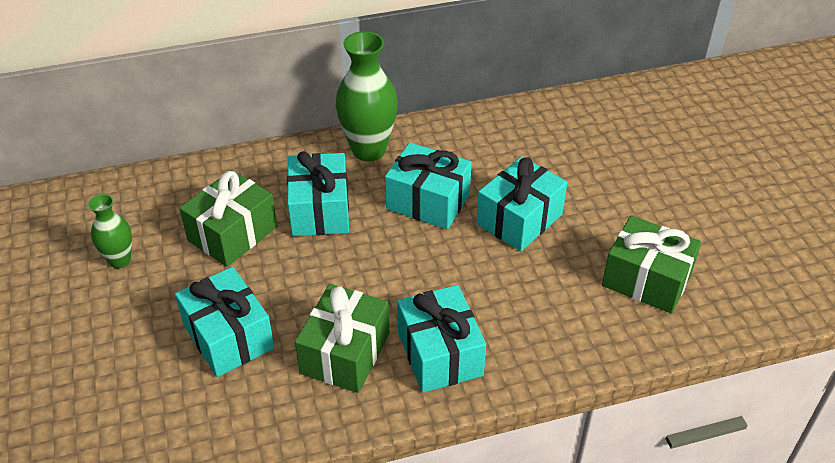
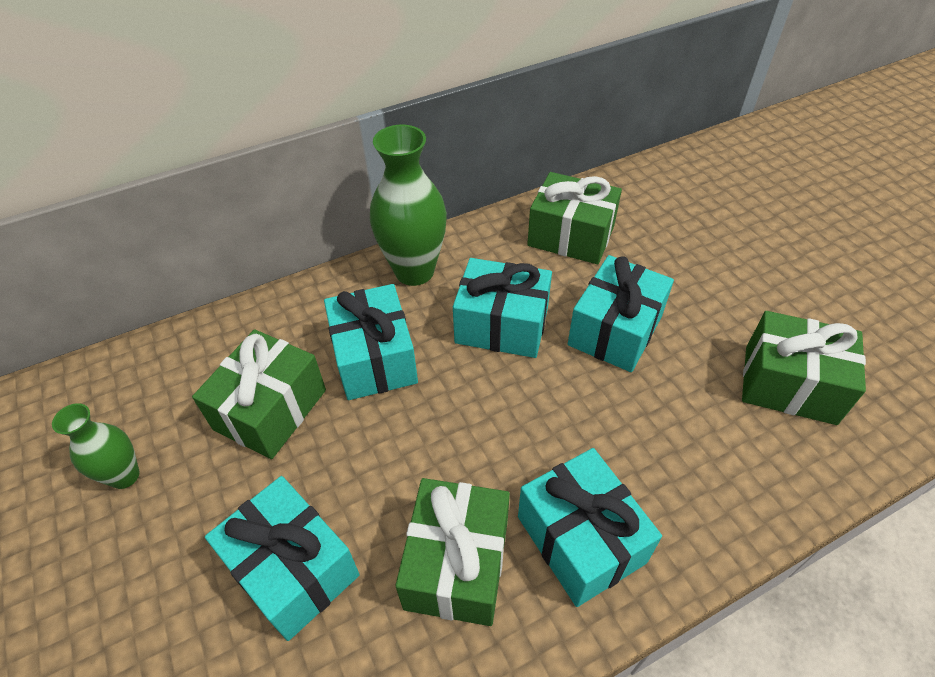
camera: 10 degrees left, 5 degrees up
none -> green gift [527,172,622,264]

